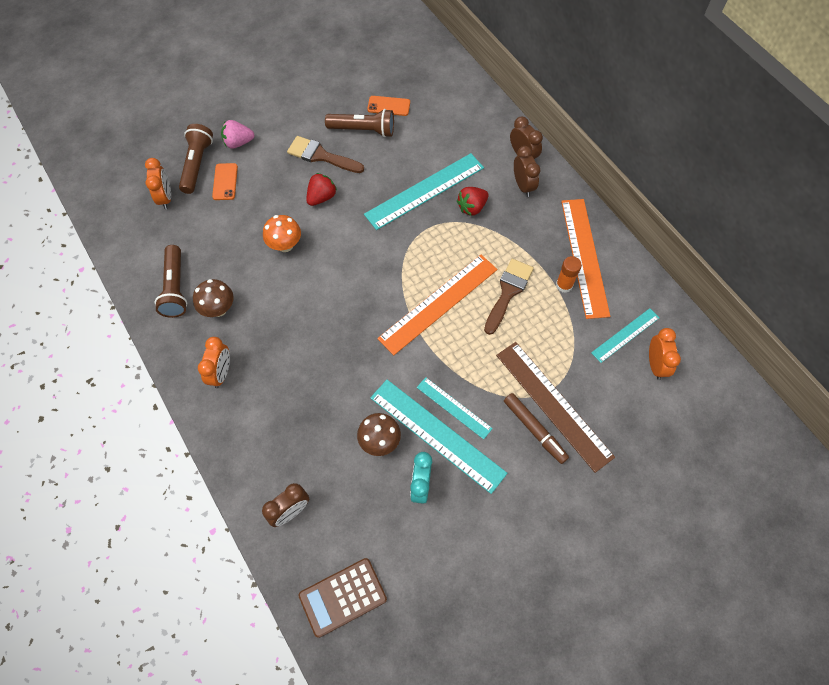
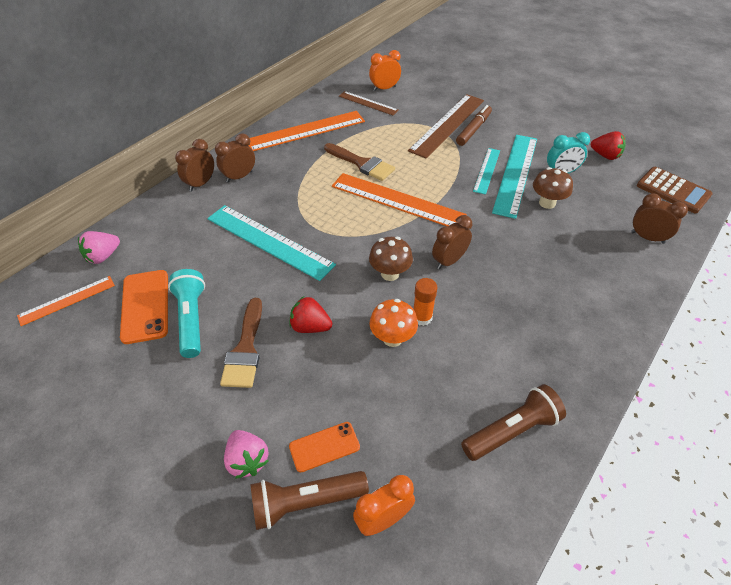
camera: 110 degrees left, 15 degrees down
brown mushroom [193,279,234,317] -> brown mushroom moved to [369,237,413,281]
orange clock [198,337,230,388] -> none
brown flashlight [325,109,394,137] -> turquoise flashlight [168,269,205,358]
orange phone [367,96,410,116] -> orange phone [120,270,168,344], size x1.59
red strawberry [457,187,489,215] -> red strawberry moved to [591,131,625,160]
brown brush [484,259,534,335] -> brown brush turned 150 degrees counterclockwise [324,143,395,181]
orange glue stick [556,256,582,293] -> orange glue stick moved to [414,278,438,326]
turquoise ruler [591,308,659,363] -> brown ruler [339,91,399,115]
none -> orange ruler [17,276,115,326]
none -> pink strawberry [78,231,120,264]
none -> brown clock [432,215,472,269]

